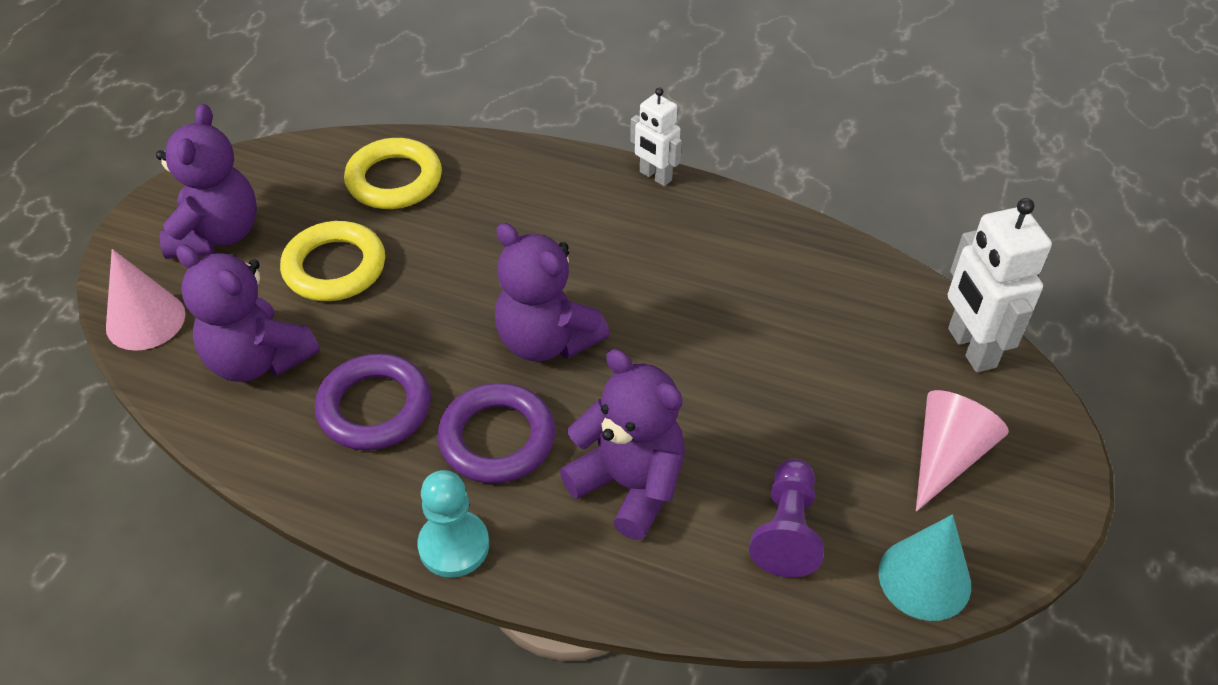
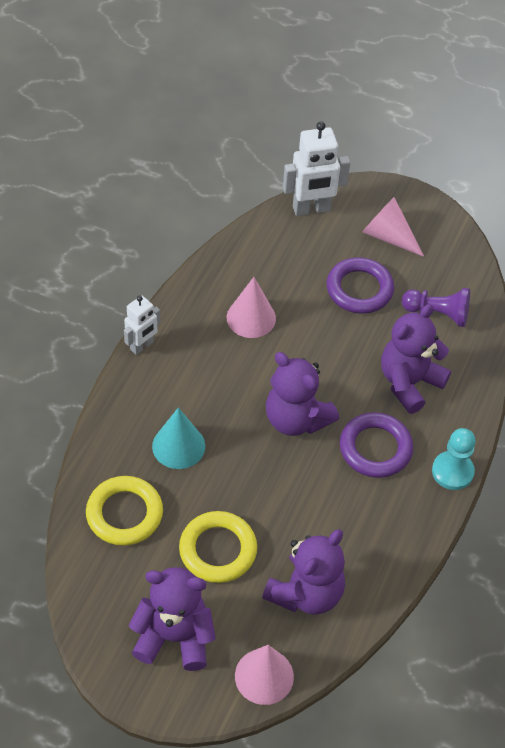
camera: 90 degrees left, 5 degrees up
purple ring [315,354,431,450] -> purple ring moved to [327,257,394,314]
purple teddy bear [495,223,610,361] -> purple teddy bear turned 90 degrees clockwise [266,352,339,436]
turquoise cone [878,514,971,621] -> turquoise cone moved to [152,407,205,469]
none -> pink cone [227,277,276,338]

